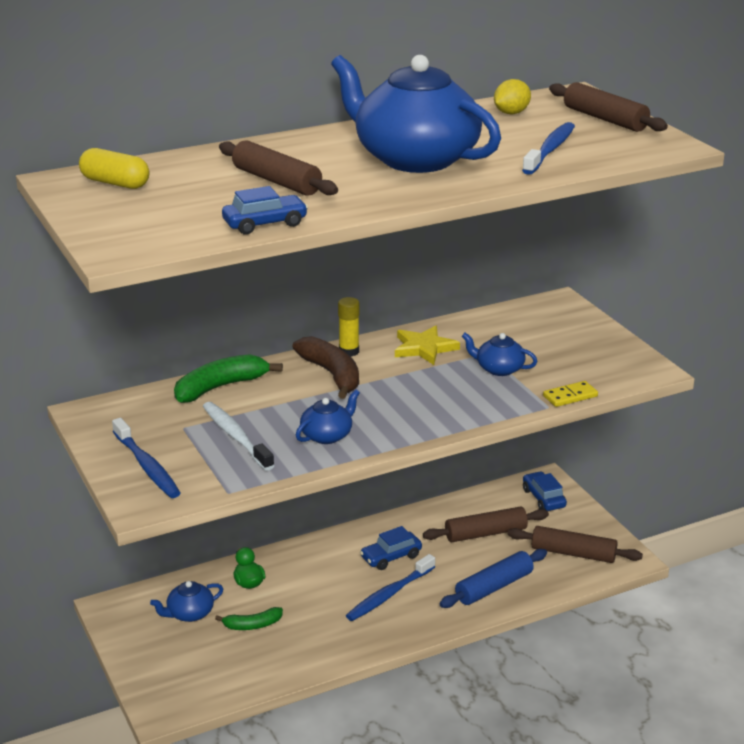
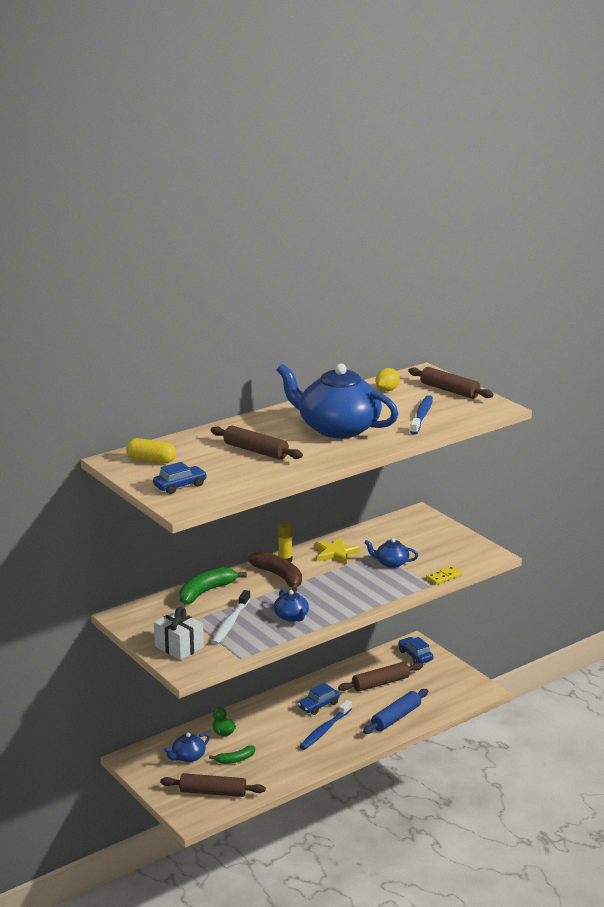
camera: 10 degrees left, 5 degrees down
blue toothbrush [112,418,181,498] -> white gift [154,607,204,660]
white toothbrush [203,402,275,471] -> white toothbrush turned 120 degrees counterclockwise [212,590,251,645]
blue car [222,186,308,234] -> blue car moved to [153,462,207,494]
blue teapot [296,389,360,444] -> blue teapot turned 120 degrees clockwise [274,590,309,621]
brown rolling pin [508,526,643,563] -> brown rolling pin moved to [160,773,266,797]

